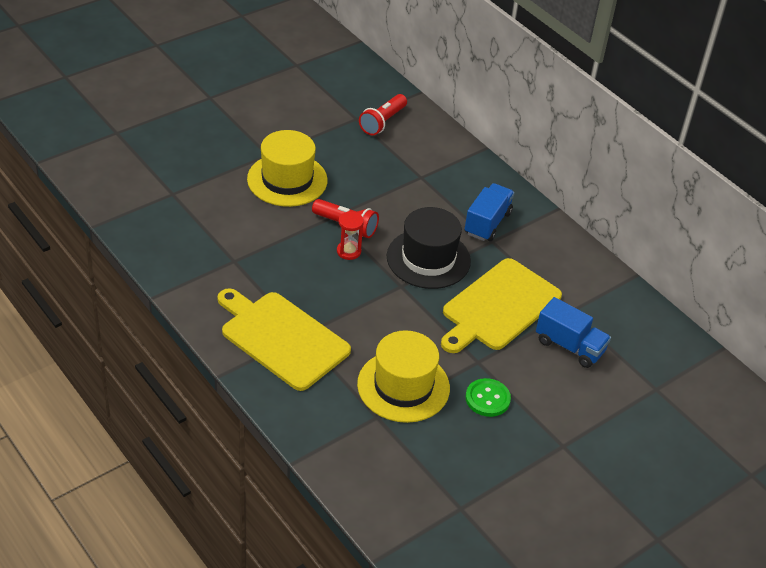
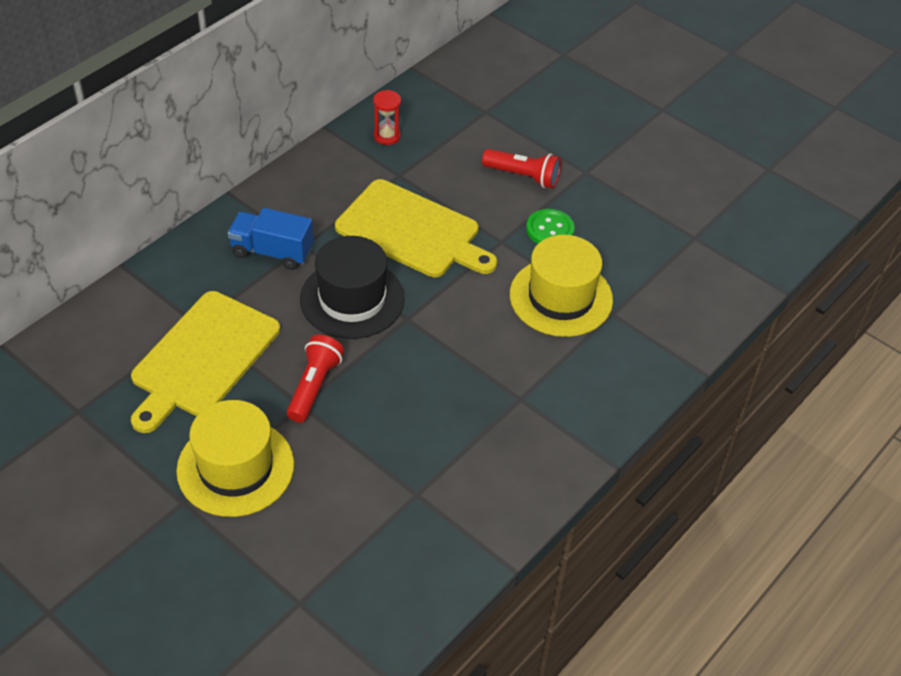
camera: 100 degrees left, 5 degrees up
yellow cutting board [217,288,351,391] -> yellow cutting board moved to [131,291,280,433]
red hourglass [337,211,364,260] -> red hourglass moved to [373,90,401,145]
red flashlight [359,94,407,136] -> red flashlight moved to [482,149,561,188]
blue truck [536,297,611,368] -> none

